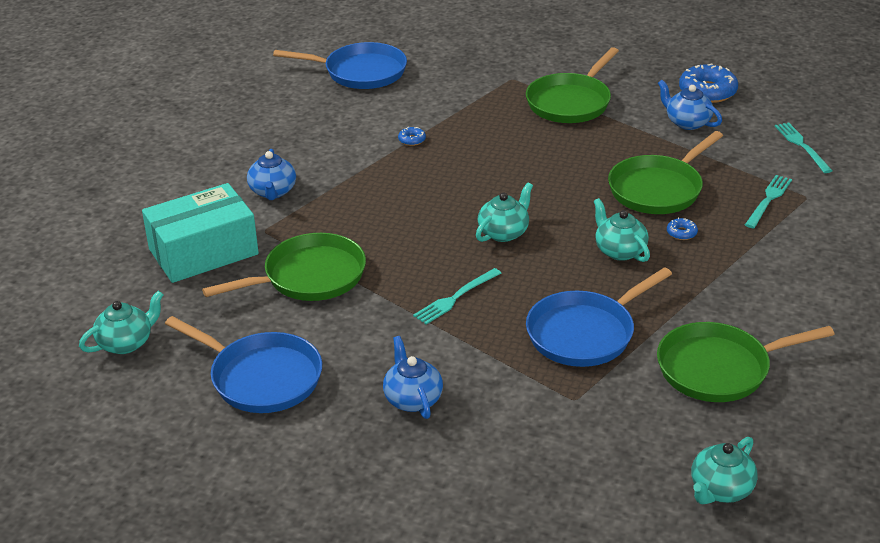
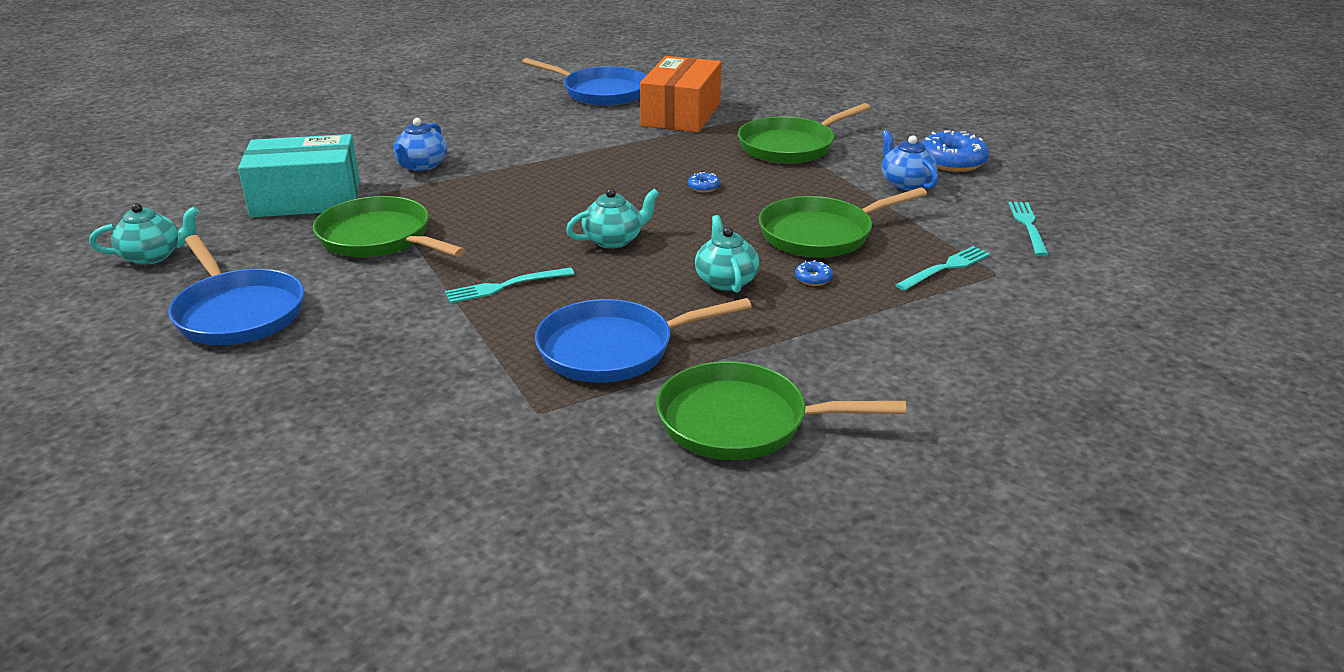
camera: 20 degrees right, 5 degrees down
green pan [202,233,366,301] -> green pan turned 135 degrees counterclockwise [313,196,465,257]
blue teapot [383,336,443,419] -> none
blue donut [398,127,426,146] -> blue donut moved to [688,172,720,192]
turquoise teapot [691,437,758,504] -> none
none -> orange box [640,56,721,132]

